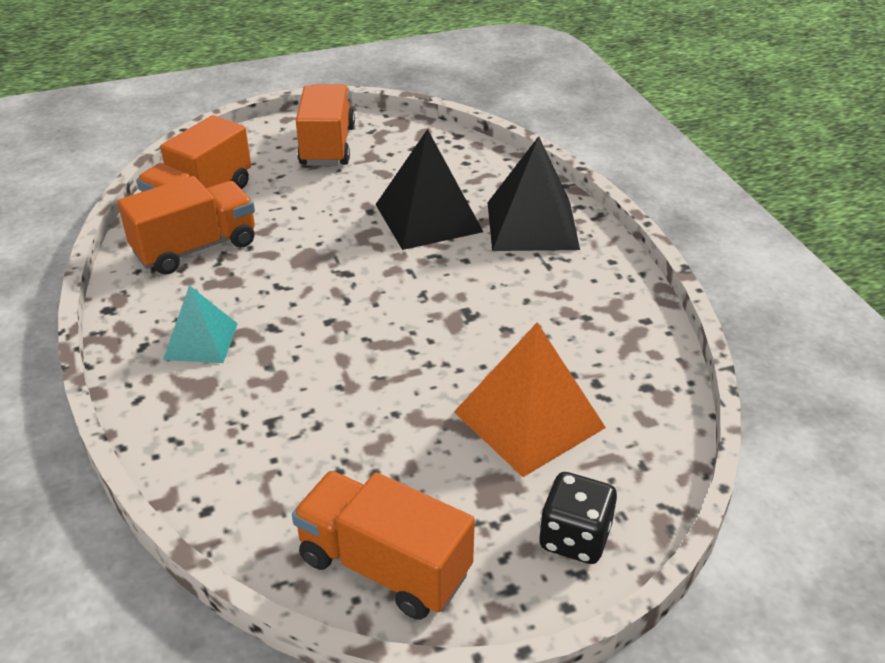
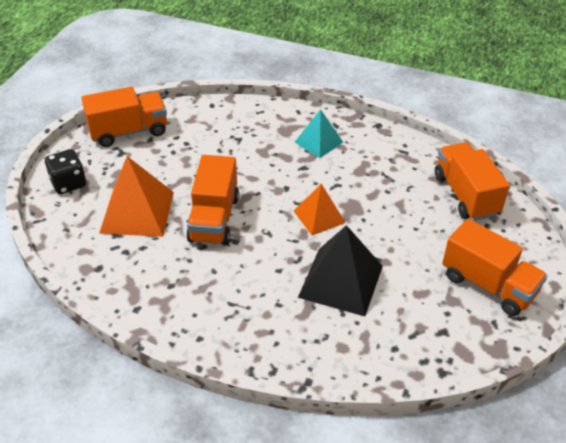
camera: 130 degrees right, 5 degrees up
orange truck [118,176,255,275] -> orange truck moved to [186,155,239,245]
black pyramid [487,136,580,251] -> none
none -> orange pyramid [294,184,346,235]

